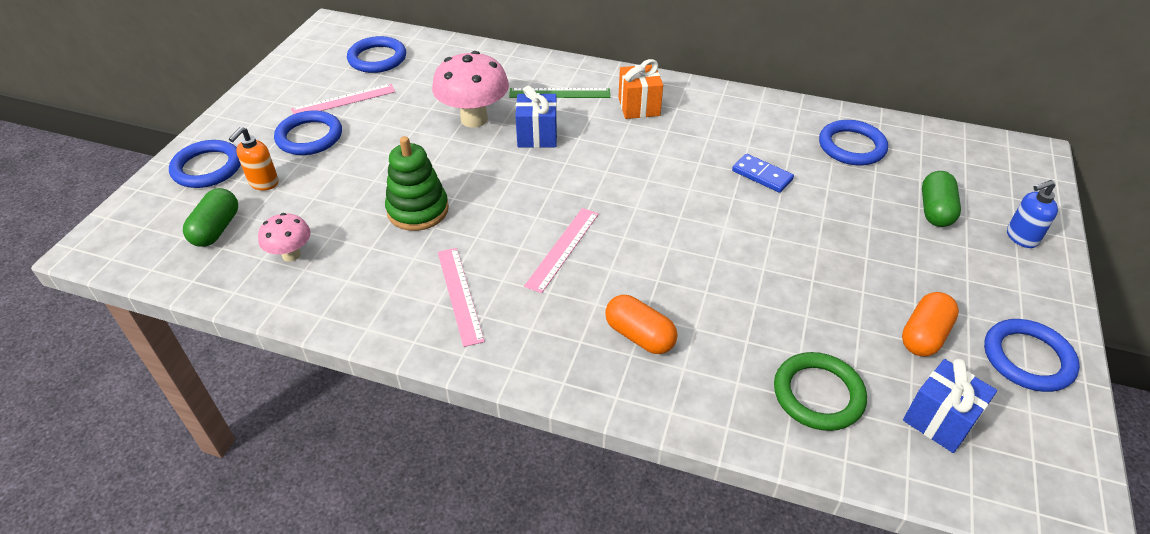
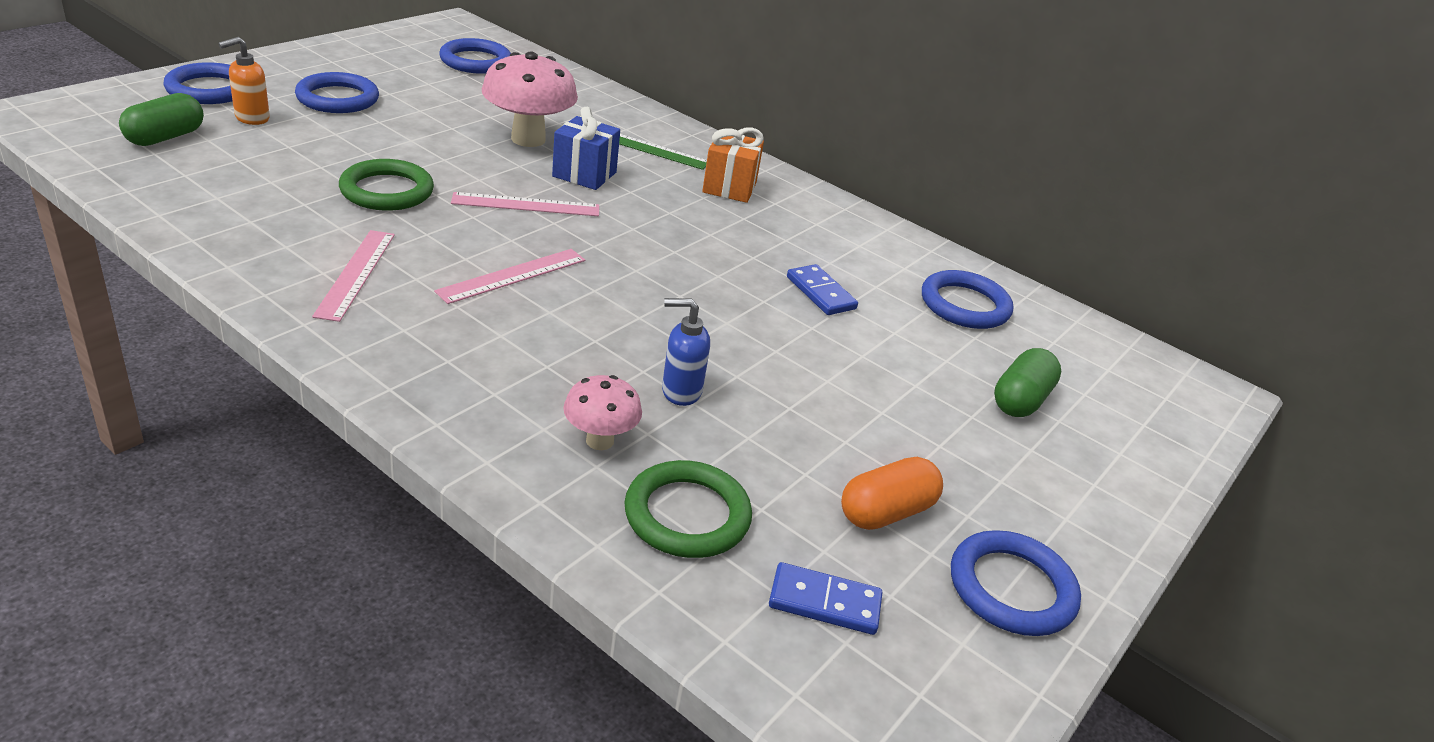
camera: 15 degrees right, 10 degrees down
pink mushroom [258,213,311,262] -> pink mushroom moved to [563,375,642,450]
pink ruler [291,84,396,114] -> pink ruler moved to [451,192,599,216]
green stacking toy [385,136,449,231] -> green ring [339,159,434,211]
orange capsule [605,295,678,354] -> none
blue gift [903,358,997,453] -> blue domino [769,562,882,635]
blue soap dispenser [1007,180,1058,248] -> blue soap dispenser moved to [662,298,710,406]

